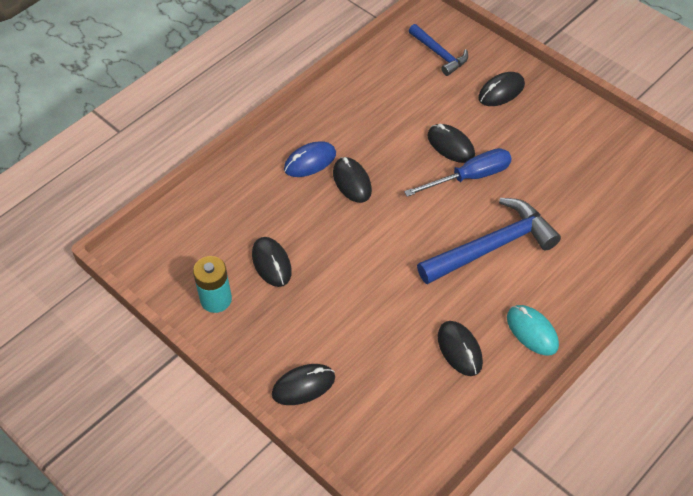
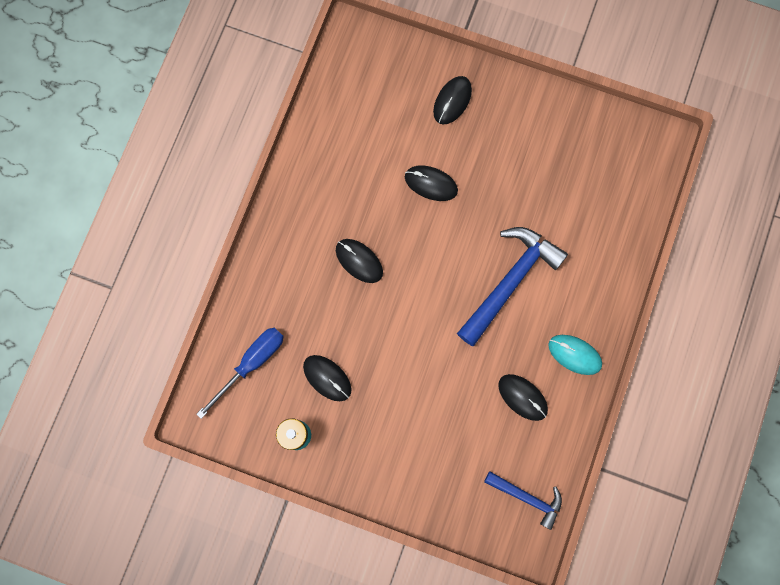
camera: 25 degrees left, 25 degrees up
black mouse [272,364,335,405] -> none
blue mouse [284,141,336,177] -> none
blue screwdriver [404,148,512,197] -> blue screwdriver moved to [196,328,284,419]
blue hammer [409,24,468,76] -> blue hammer moved to [484,472,562,530]

